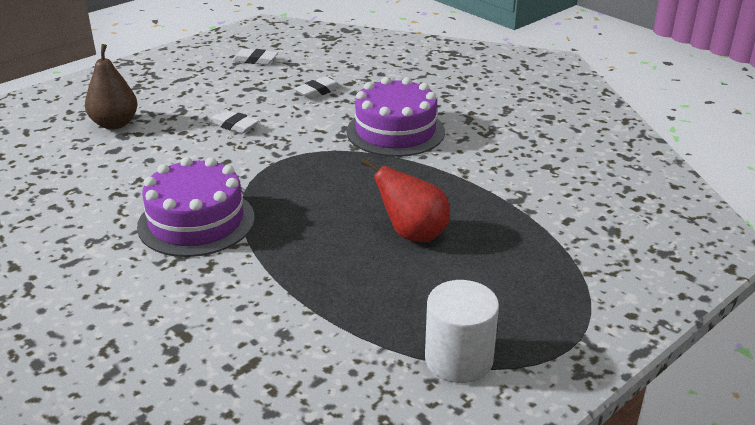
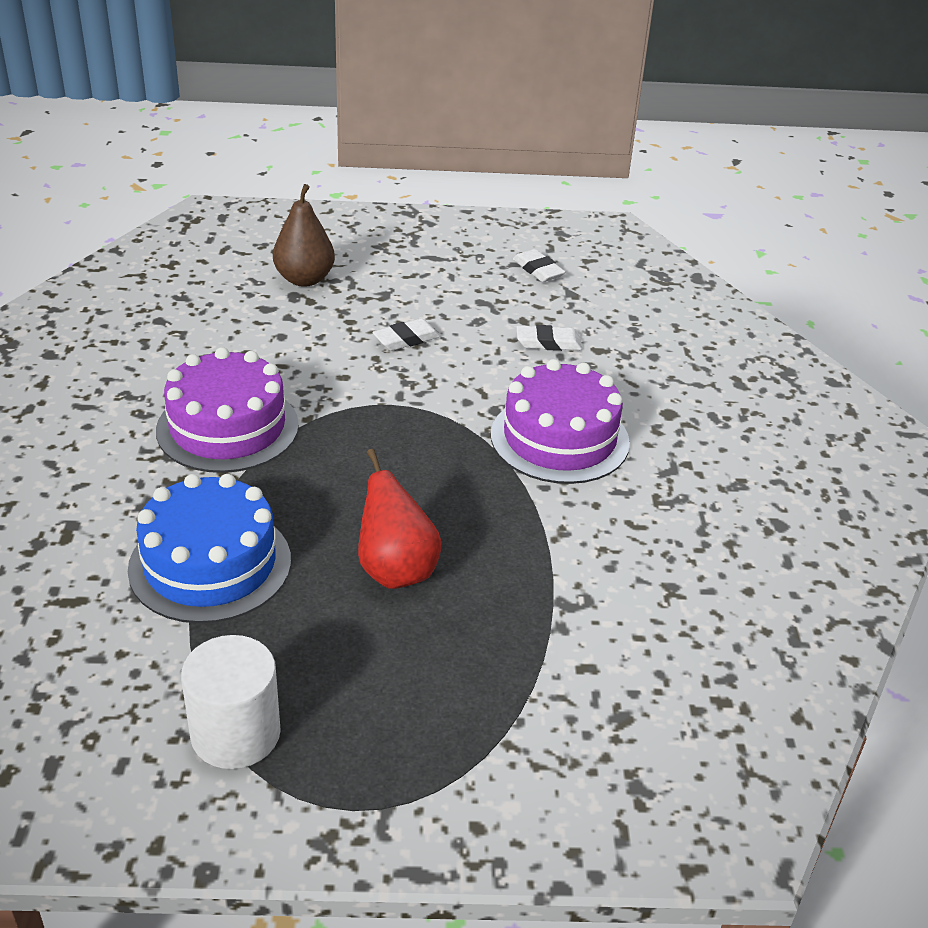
camera: 40 degrees right, 5 degrees up
white eraser [209,110,259,134] -> white eraser turned 75 degrees clockwise [372,318,441,351]
none -> blue cake [128,474,291,623]

